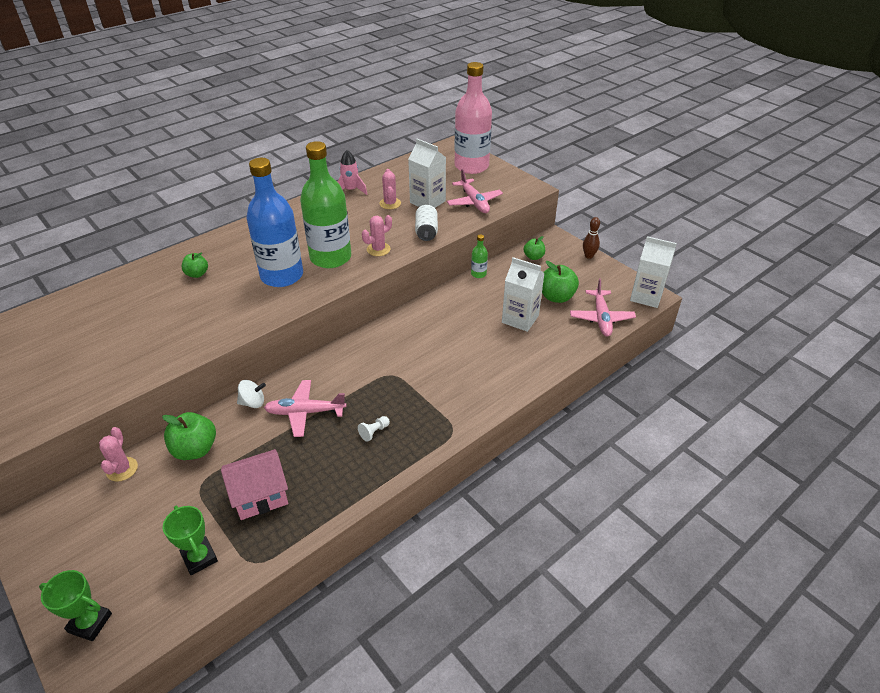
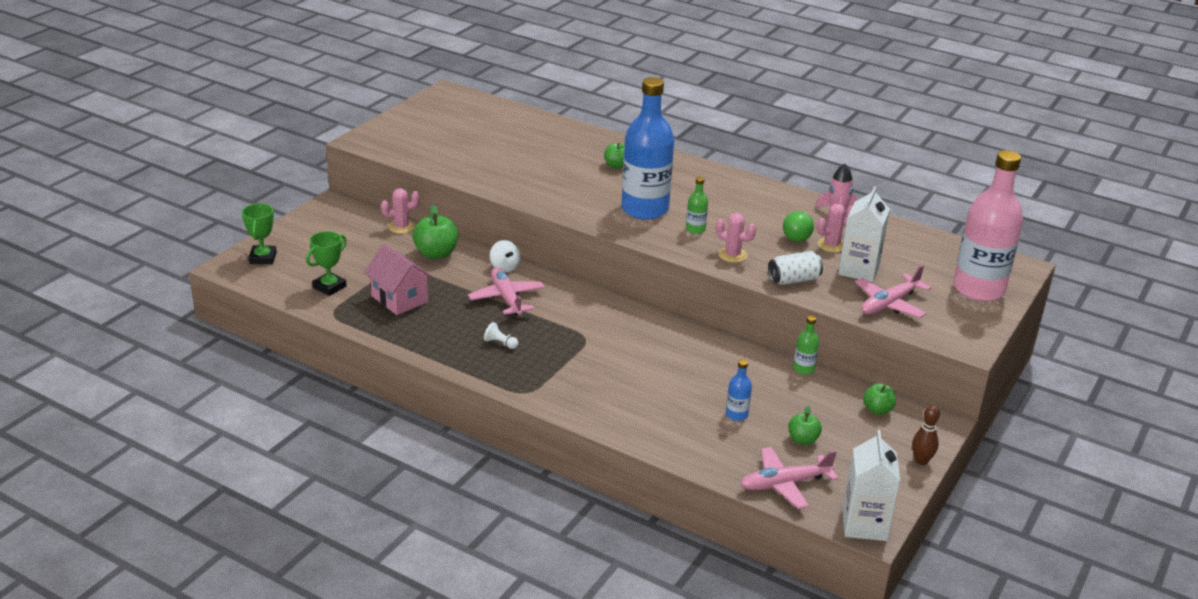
camera: 70 degrees right, 10 degrees down
green bottle [300,141,351,268] -> green bottle [686,177,708,234], size x0.41
white carton [502,257,545,332] -> blue bottle [726,359,752,421]
green apple [542,261,579,303] -> green apple [788,406,822,445], size x0.61
none -> green light bulb [783,211,814,242]

